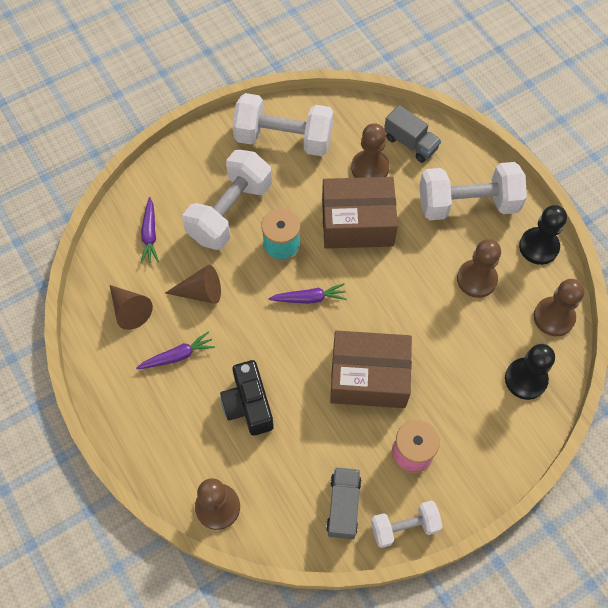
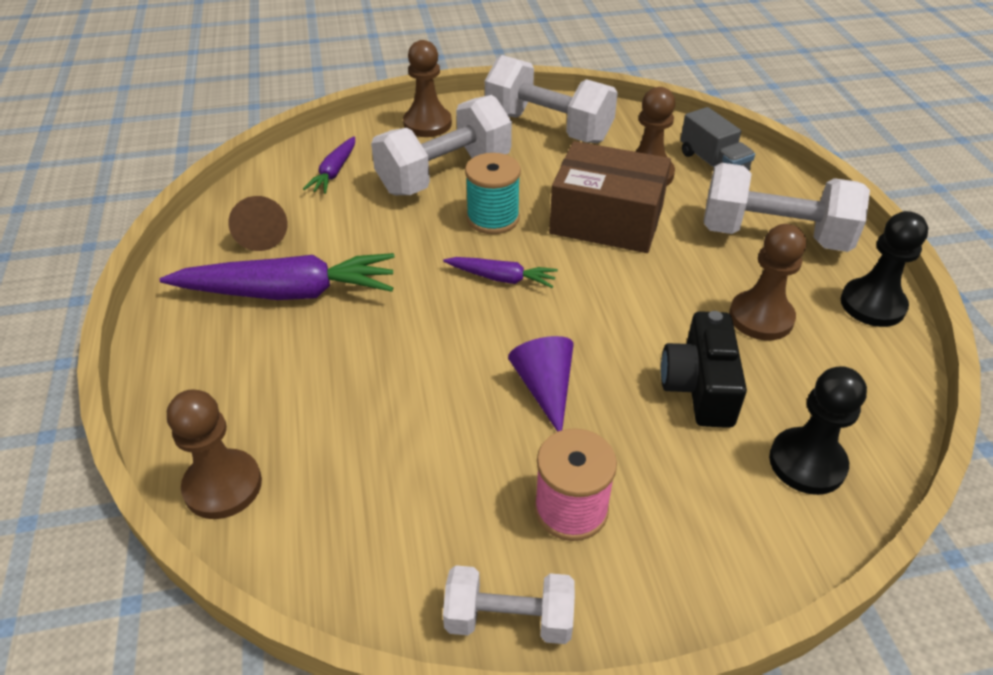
camera: 20 degrees right, 20 degrees down
purple carrot [136,332,215,369] -> purple carrot [160,253,395,300], size x1.95
brown cone [165,265,221,304] -> none
black camera [220,360,274,436] -> black camera moved to [661,311,747,428]
grey truck [326,467,362,539] -> none
brown box [330,330,412,408] -> purple cone [508,336,574,432]
brown pawn [534,279,584,336] -> brown pawn moved to [403,40,452,137]

